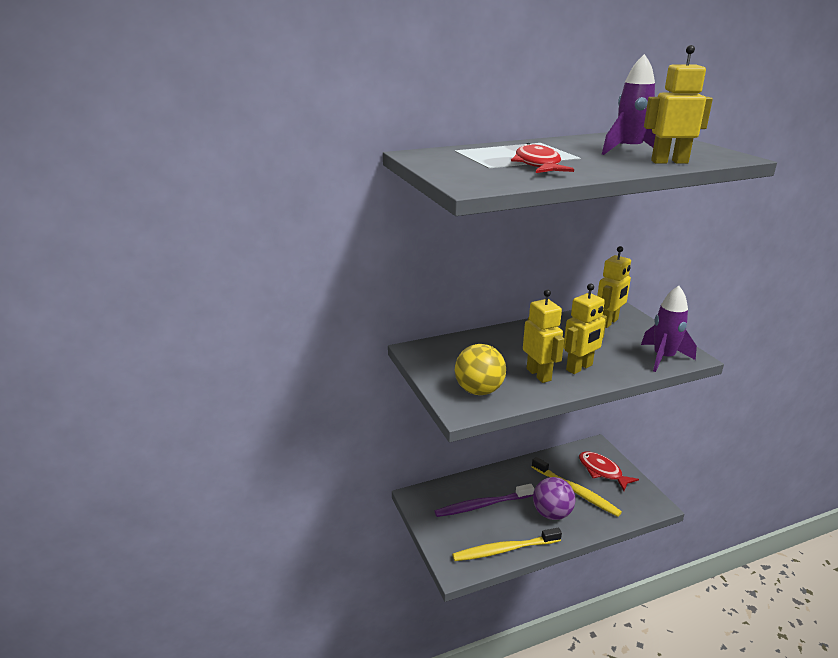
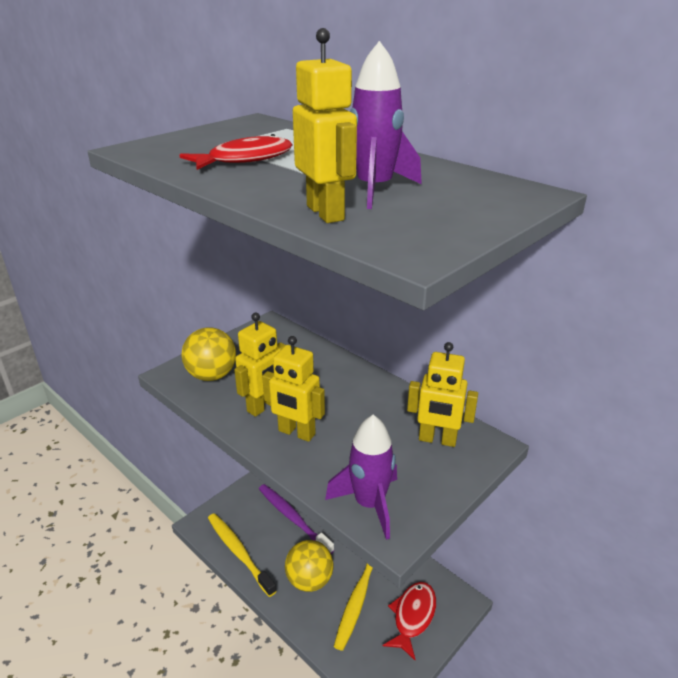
camera: 65 degrees right, 5 degrees up
purple ball [533,477,575,520] -> yellow ball [285,540,333,592]

